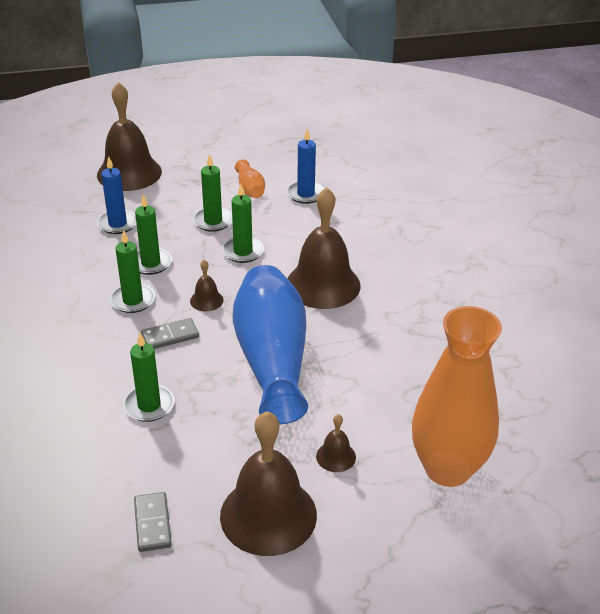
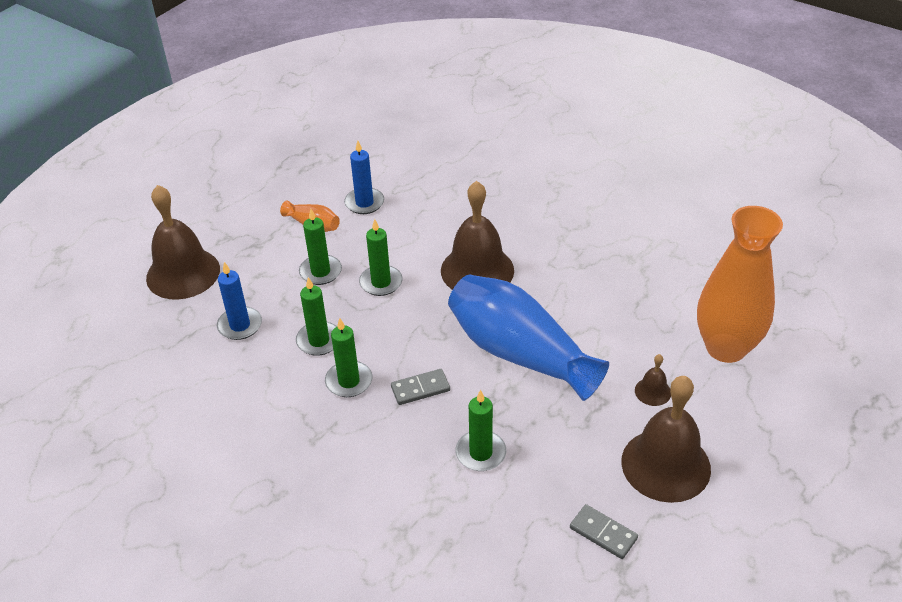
camera: 40 degrees left, 5 degrees up
grey domino [141,318,199,349] -> grey domino turned 45 degrees clockwise [391,369,450,405]
brown bell [190,260,224,311] -> none

